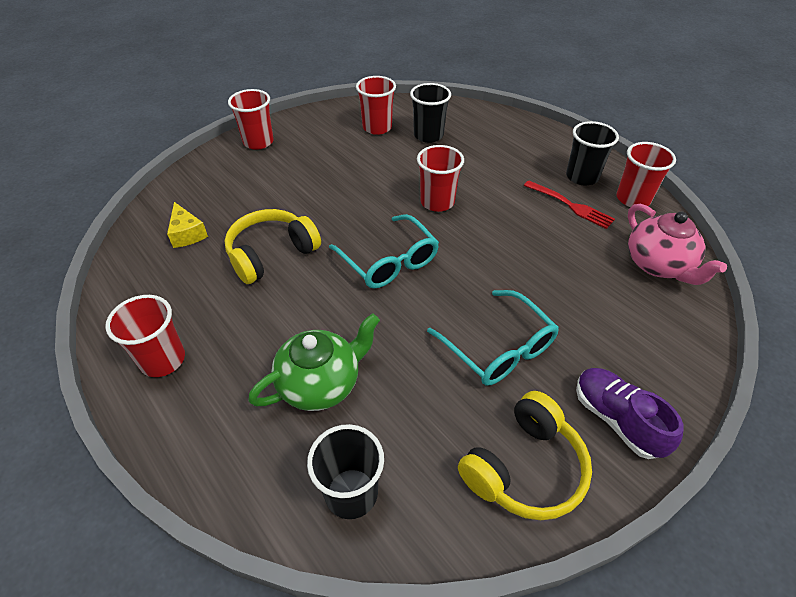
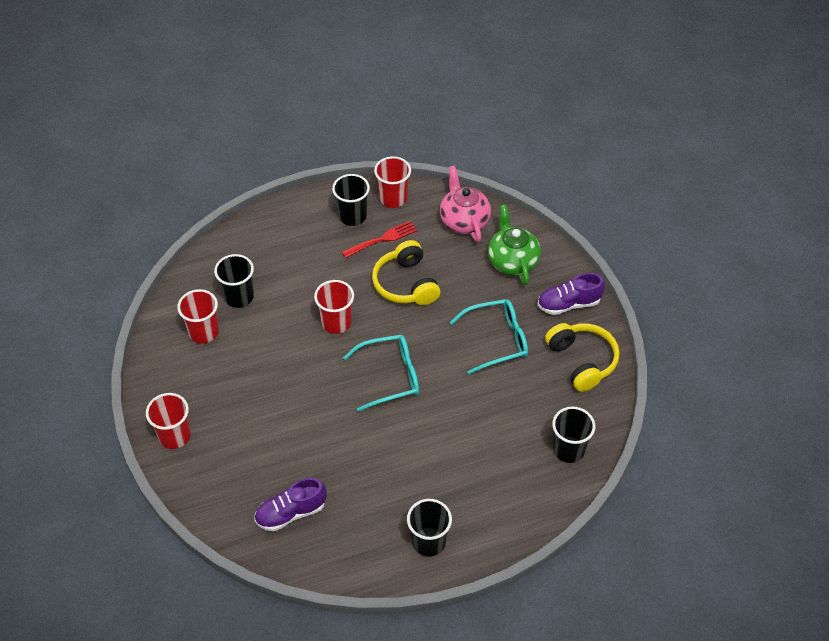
camera: 70 degrees left, 5 degrees up
red cup [105,295,185,377] -> black cup [407,499,452,557]
yellow cheese [167,202,208,248] -> purple shoe [254,478,327,532]
yellow headphones [225,209,321,284] -> yellow headphones moved to [372,240,440,305]
green teapot [248,313,380,411] -> green teapot moved to [488,205,541,285]
pink teapot [628,204,727,285] -> pink teapot turned 105 degrees counterclockwise [440,166,491,242]

